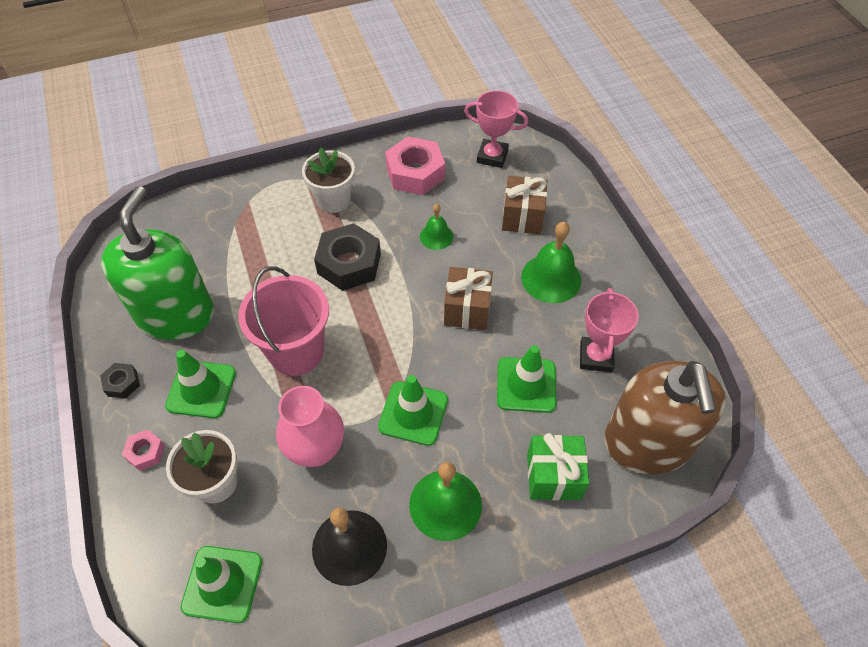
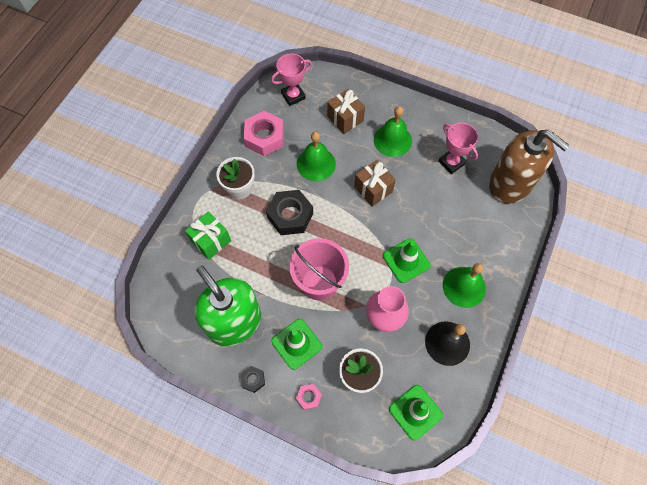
camera: 45 degrees left, 10 degrees up
green bell [420,204,453,250] -> green bell [297,132,336,181], size x1.71
green traffic cone [497,345,556,413] -> none
green gift [527,433,589,500] -> green gift moved to [185,211,231,260]

